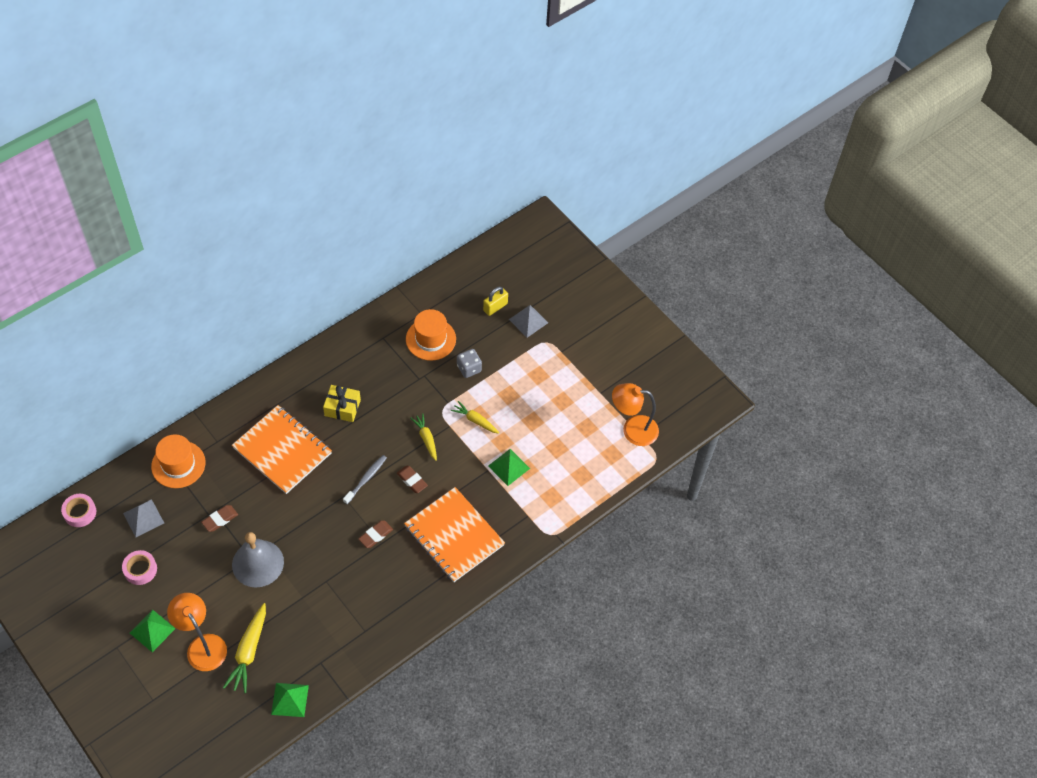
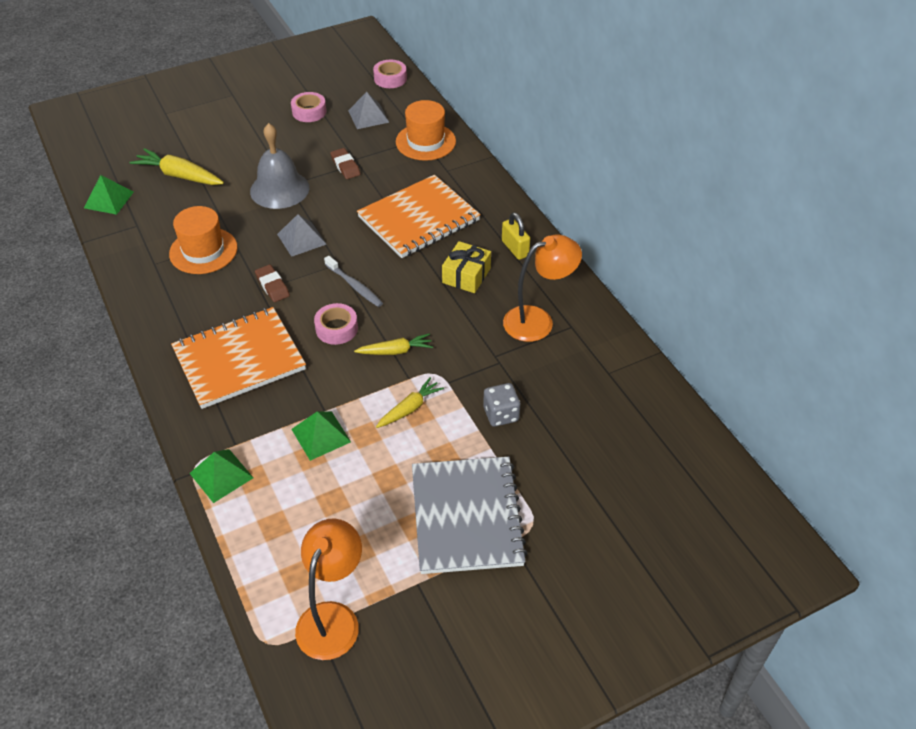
camera: 105 degrees right, 10 degrees down
green pyramid [130,610,176,652] -> green pyramid moved to [189,449,254,503]
orange lamp [167,593,227,671] -> orange lamp moved to [503,234,582,342]
brown eraser [397,466,428,493] -> pink tape [314,303,358,345]
orange hat [406,309,456,361] -> orange hat moved to [169,206,238,274]
yellow padlock [483,286,508,316] -> yellow padlock moved to [502,212,530,260]
grey pyramid [509,305,548,338] -> grey pyramid moved to [277,214,326,257]
none -> grey notebook [412,457,528,574]

